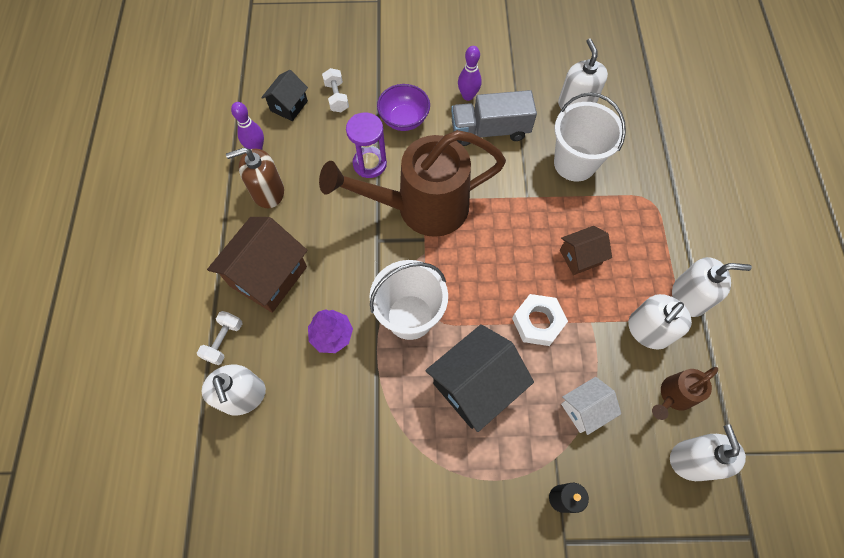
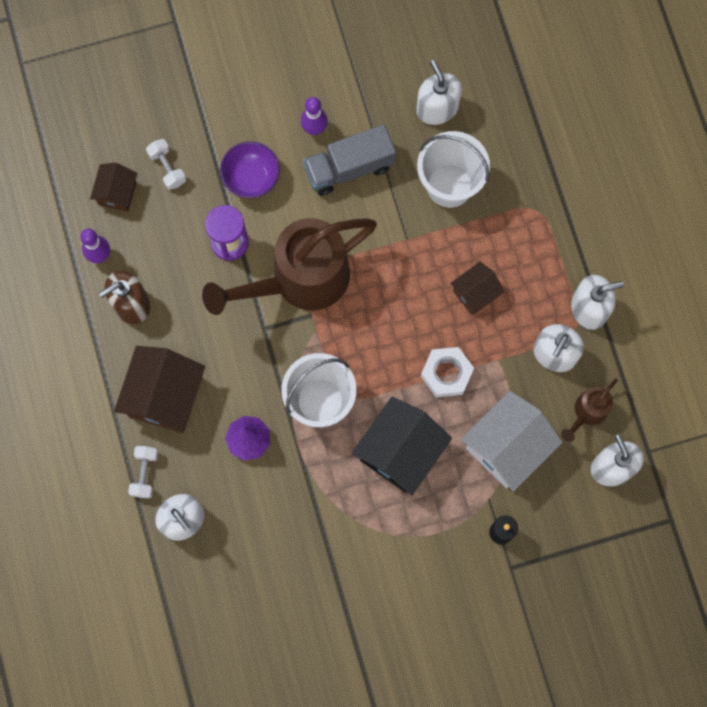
camera: 15 degrees left, 10 degrees up
black house [261,70,308,121] -> brown house [90,163,137,212]
white house [561,377,621,435] -> white house [461,391,563,491], size x1.79

